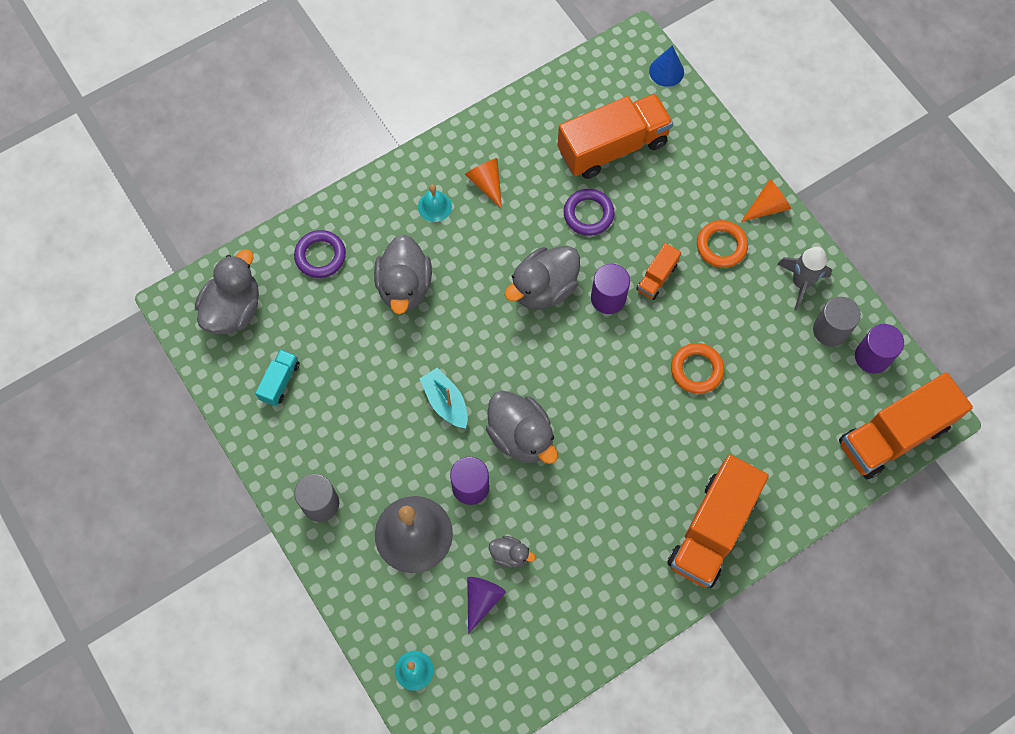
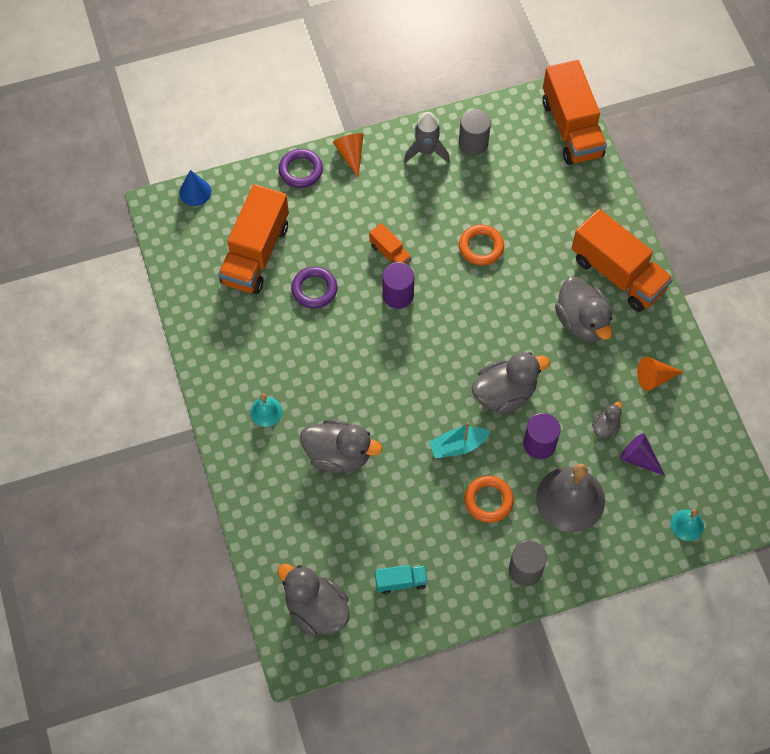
camera: 75 degrees left, 5 degrees down
turquoise truck [255,349,300,406] -> turquoise truck turned 135 degrees clockwise [375,565,428,594]
purple ring [294,230,346,278] -> purple ring moved to [279,149,323,188]
orange cone [465,158,502,209] -> orange cone moved to [637,357,683,391]
grey duck [504,246,580,309] -> grey duck moved to [555,277,612,342]
orange truck [557,93,673,179] -> orange truck turned 150 degrees counterclockwise [218,184,289,294]
orange ring [697,220,748,268] -> orange ring moved to [465,476,514,523]
purple cylinder [855,324,904,374] -> none

